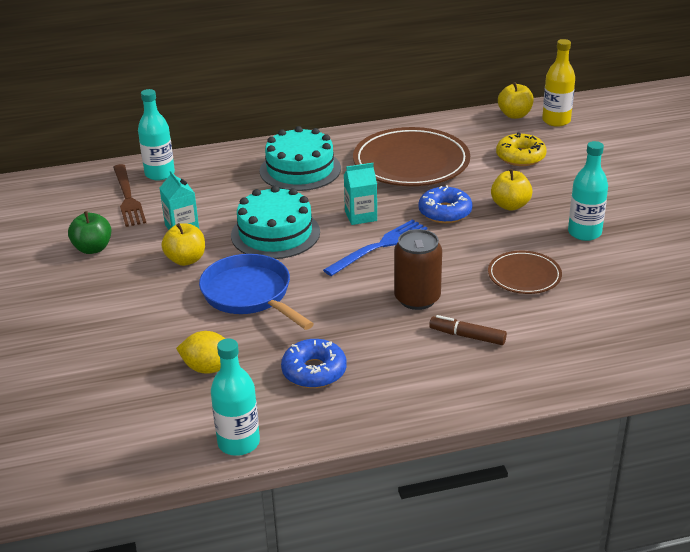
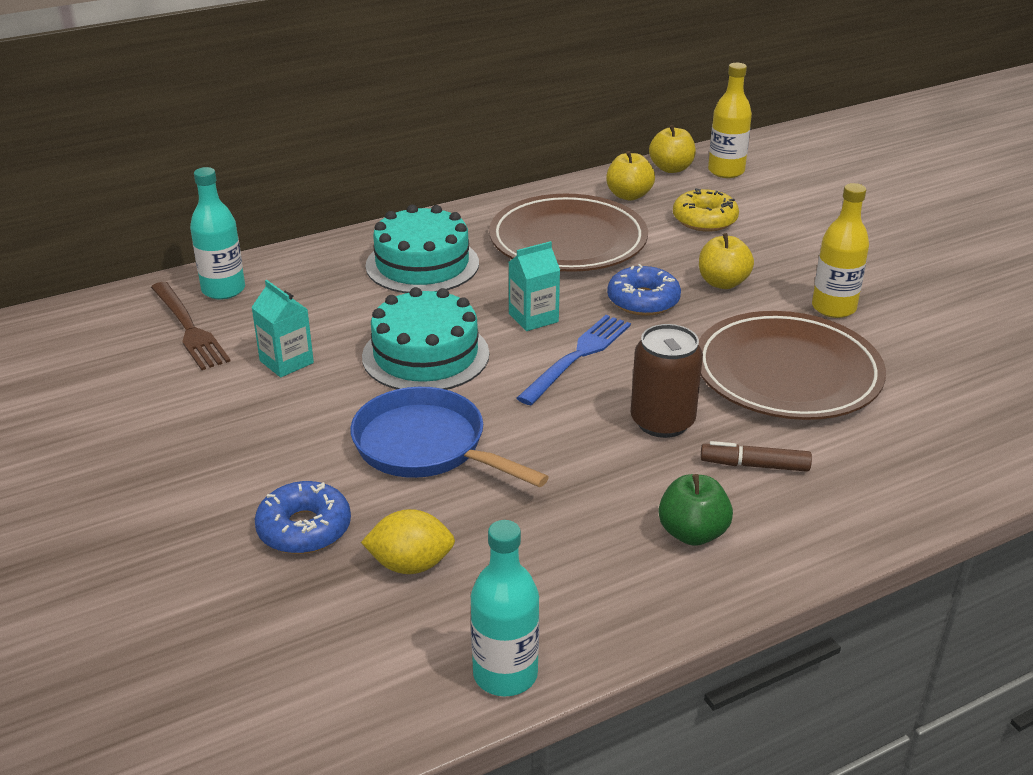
camera: 15 degrees left, 0 degrees up
green apple [68,211,111,254] -> green apple moved to [659,474,733,546]
yellow apple [161,223,205,266] -> yellow apple moved to [606,151,655,201]
blue donut [281,339,347,388] -> blue donut moved to [254,481,351,554]
brown plate [488,251,562,294] -> brown plate [699,311,886,420], size x1.88
turquoise bottle [568,141,608,241] -> yellow bottle [812,183,869,318]

